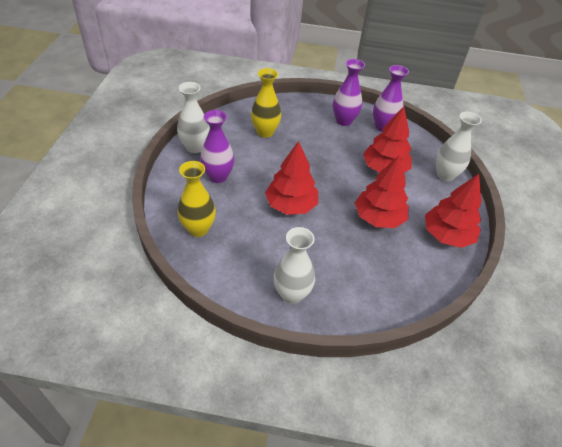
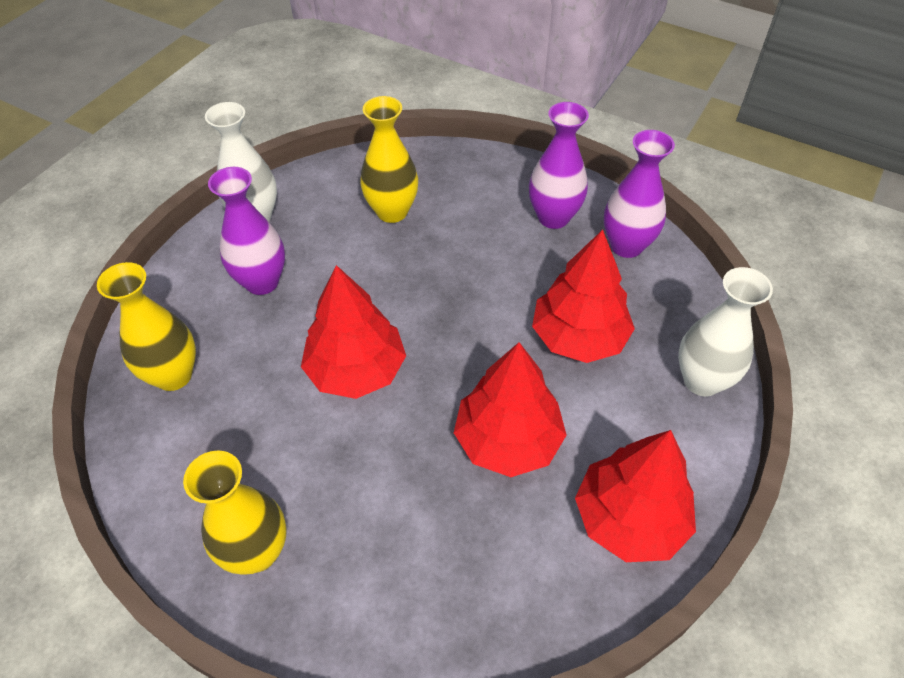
camera: 25 degrees right, 5 degrees up
white vase [274,227,315,304] -> yellow vase [183,450,287,575]

